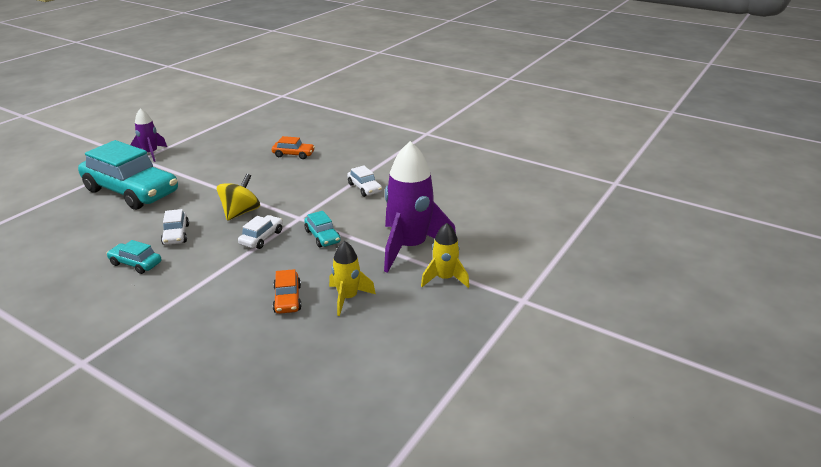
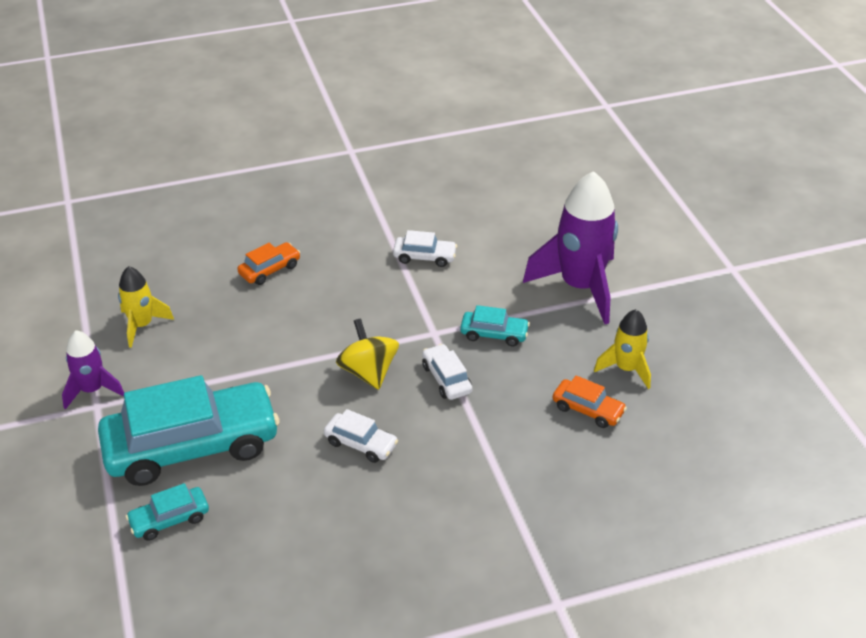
camera: 50 degrees left, 10 degrees up
turquoise car [106,240,161,274] -> turquoise car moved to [126,483,209,541]
yellow rocket [421,223,469,288] -> yellow rocket moved to [118,266,174,348]

